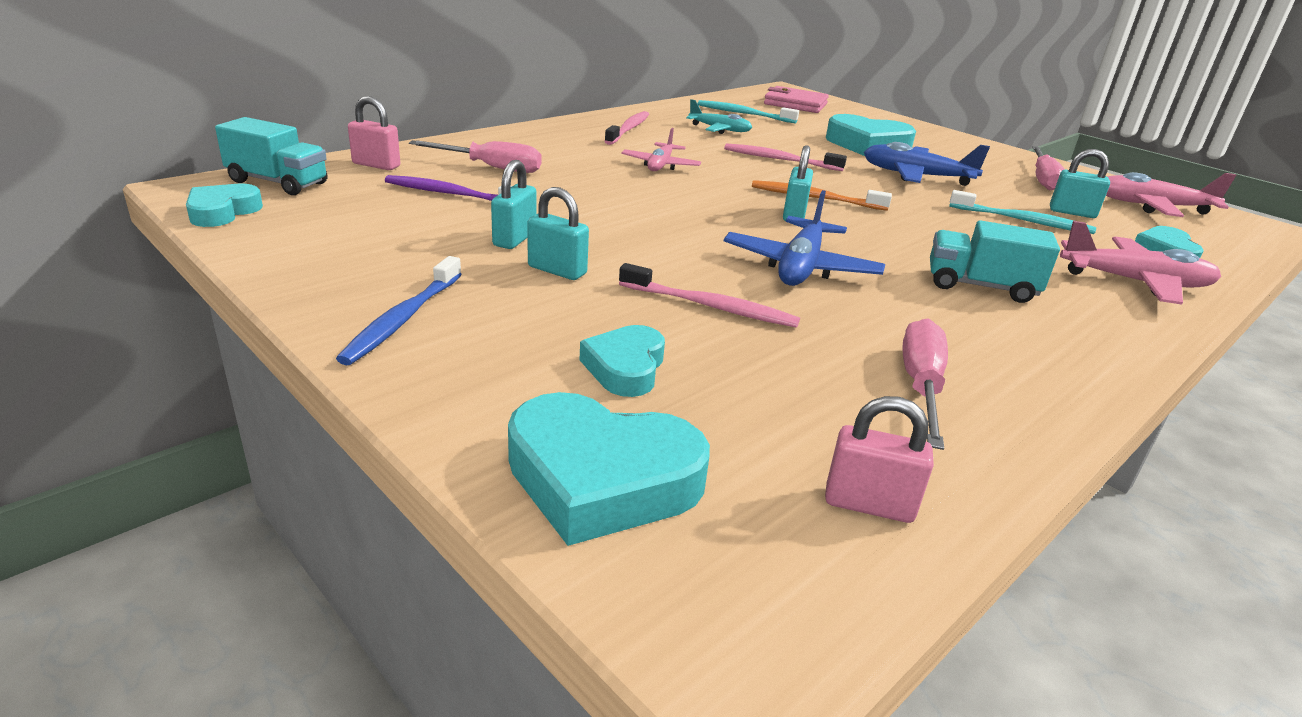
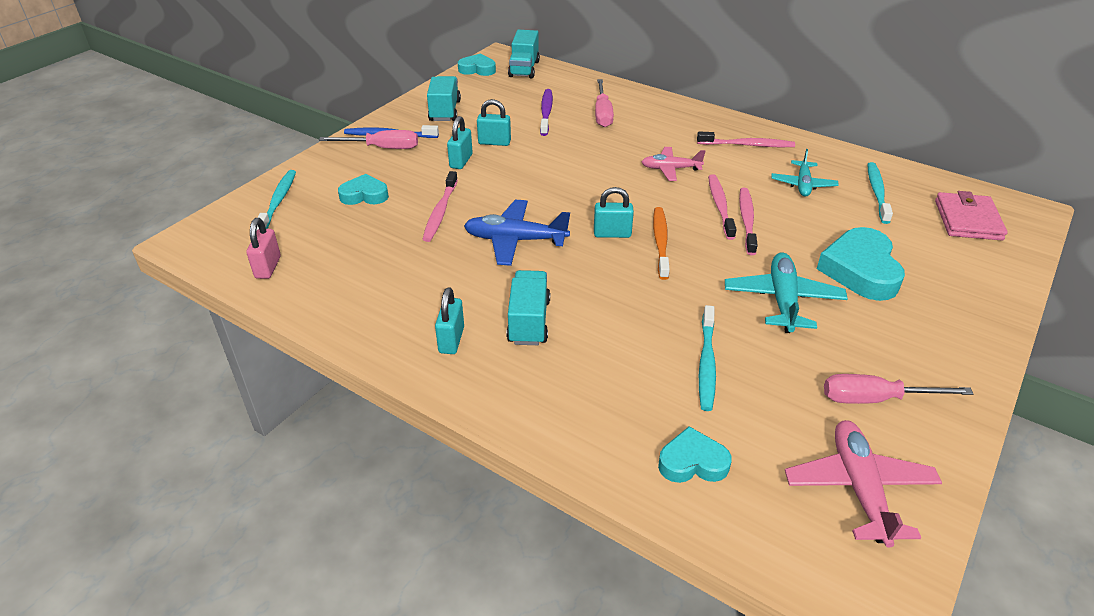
camera: 80 degrees right, 10 degrees up
pink padlock [348,96,400,170] -> none
turquoise heart [508,392,710,546] -> turquoise toothbrush [256,170,296,232]
blue plane [864,142,990,186] -> turquoise plane [725,252,848,333]
pink screwdriver [902,319,948,450] -> pink screwdriver moved to [319,130,418,149]
turquoise padlock [1050,149,1110,218] -> turquoise padlock moved to [435,287,464,354]
pink plane [1060,221,1221,304] -> none
none -> turquoise truck [427,76,461,121]
none -> pink toothbrush [708,174,737,240]

